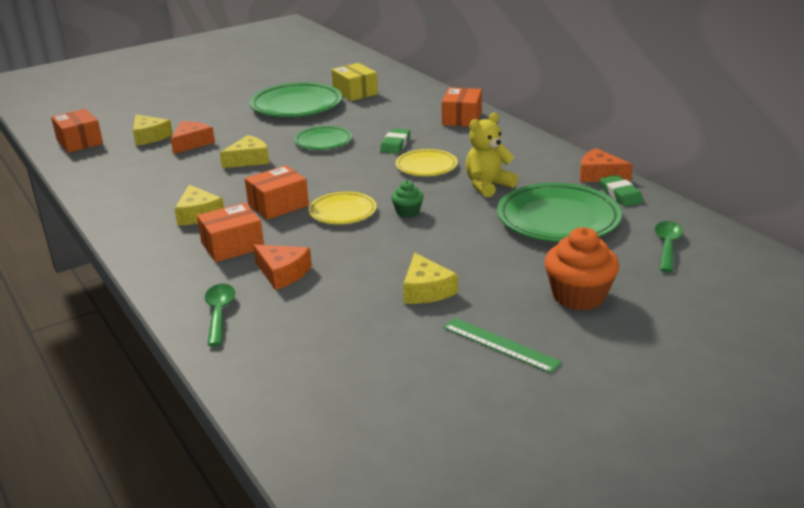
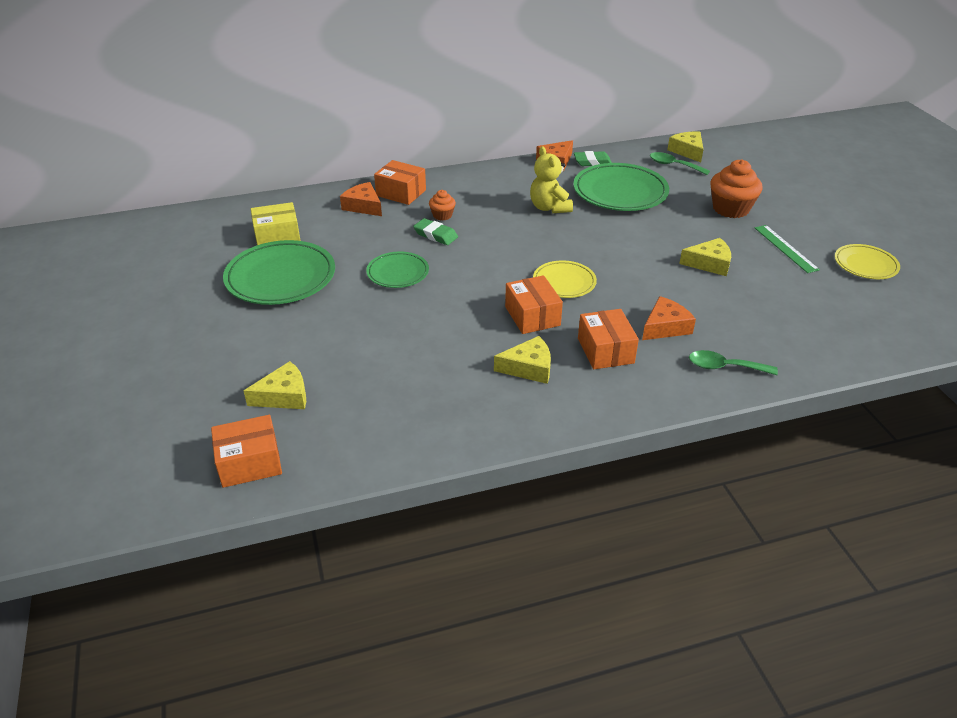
camera: 75 degrees left, 10 degrees up
orange cheese [171,121,215,154] -> orange cheese moved to [340,182,382,216]
yellow cheese [220,135,269,168] -> yellow cheese moved to [667,132,703,162]
green cupcake [391,181,424,218] -> none
yellow plate [396,149,458,176] -> yellow plate moved to [835,244,900,279]
green ruler [443,318,562,373] -> green ruler turned 75 degrees counterclockwise [755,225,820,273]
none -> orange cupcake [429,190,456,221]

